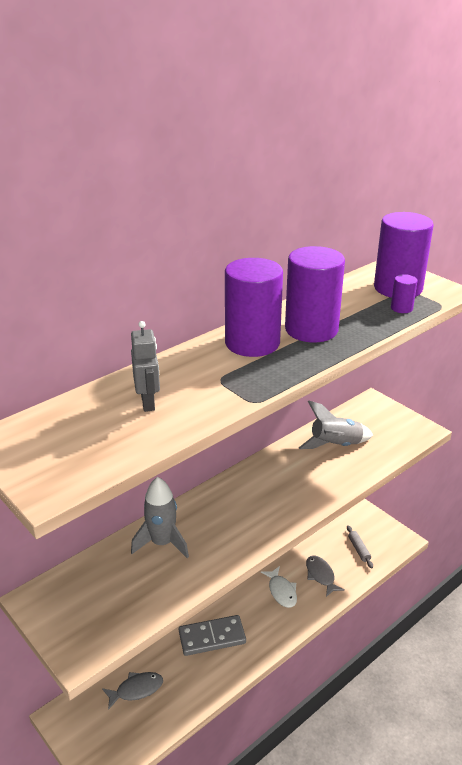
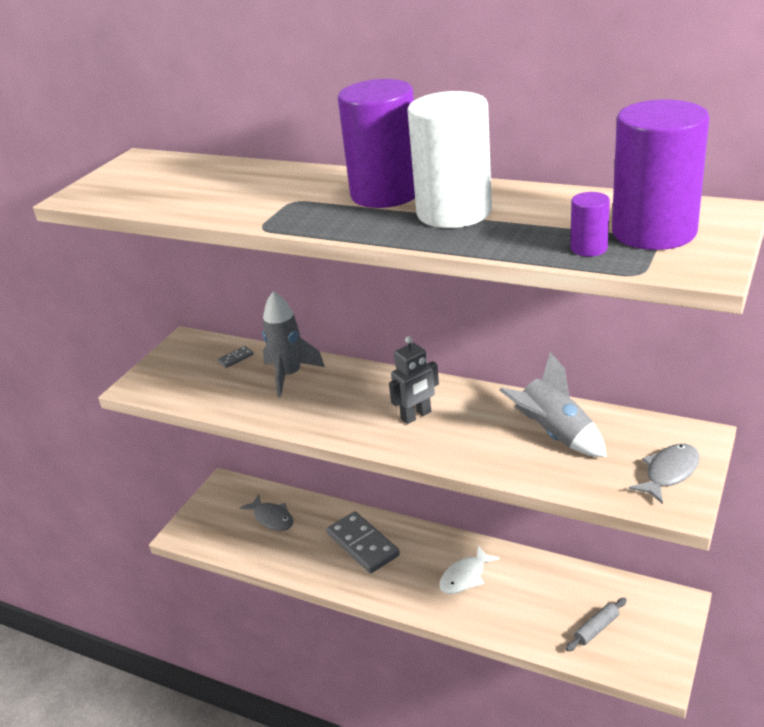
camera: 70 degrees right, 0 degrees up
grey robot [131,321,160,412] -> grey robot moved to [389,336,439,424]
purple cylinder [285,246,345,342] -> white cylinder [407,91,492,228]
grey fish [306,555,345,597] -> grey fish moved to [629,444,700,504]
none -> grey domino [217,346,254,368]

